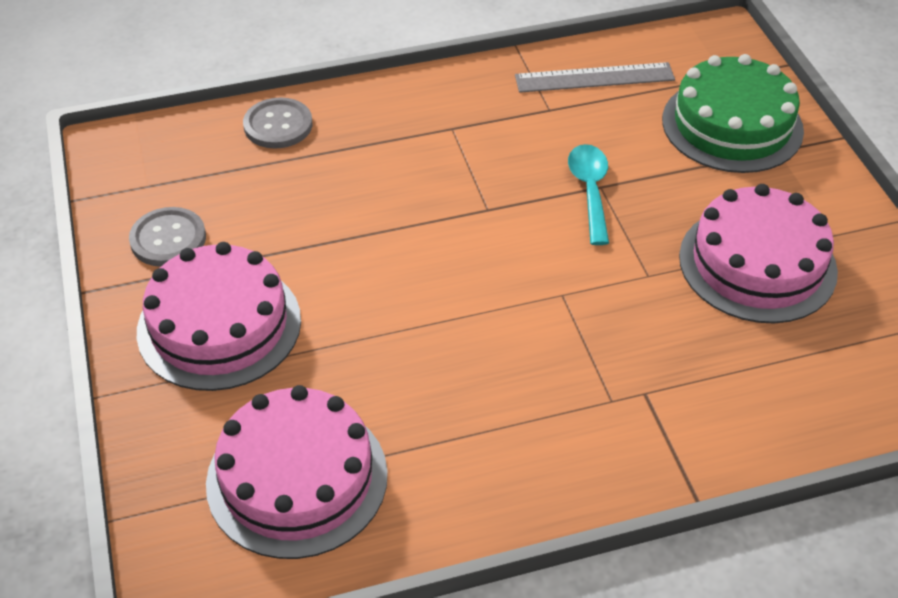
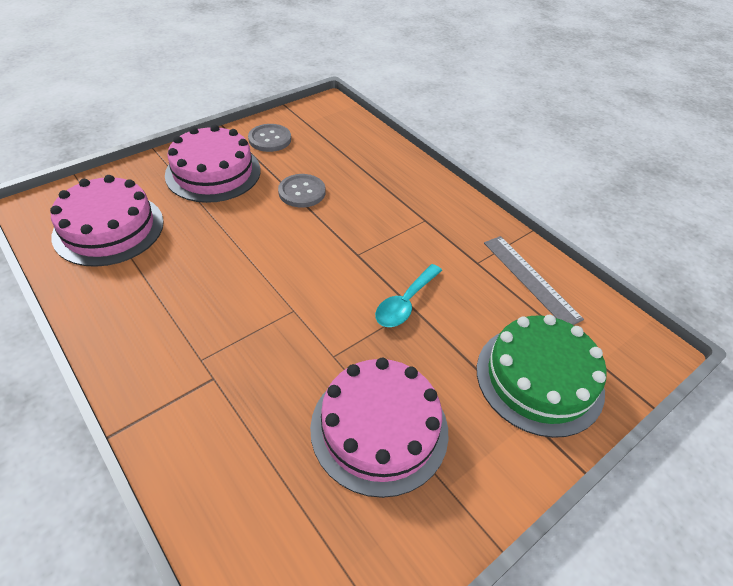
camera: 65 degrees right, 0 degrees up
grey button [243,97,313,149] -> grey button moved to [278,174,325,208]
turquoise spoon [568,144,609,245] -> turquoise spoon turned 150 degrees clockwise [375,264,442,327]

